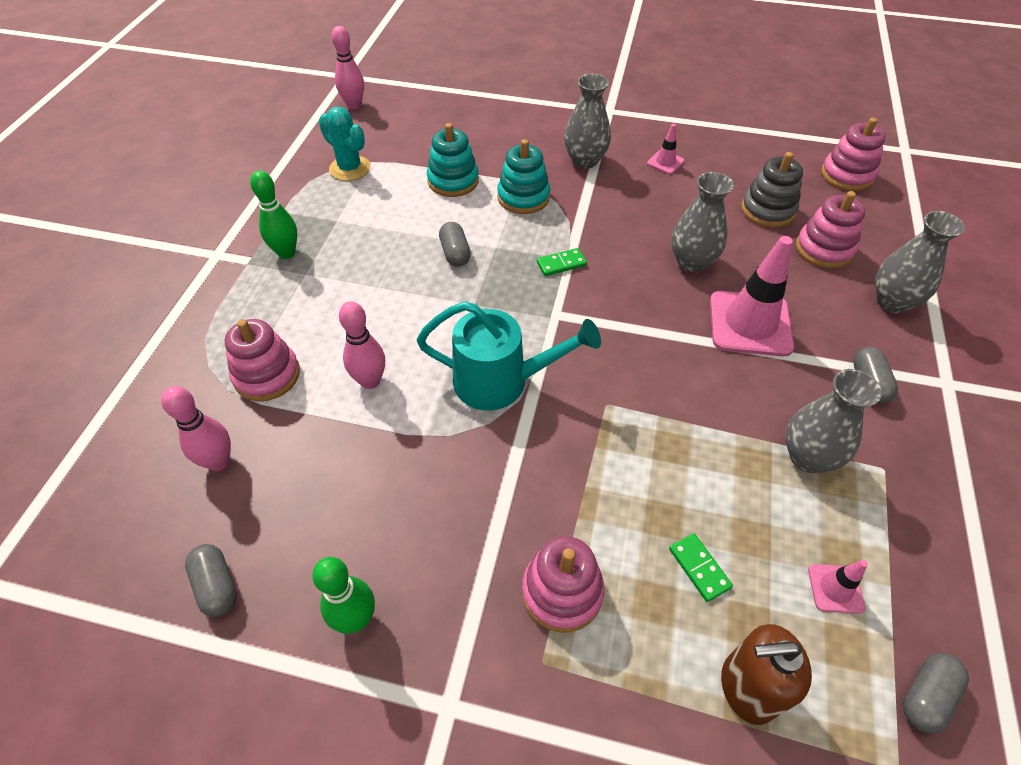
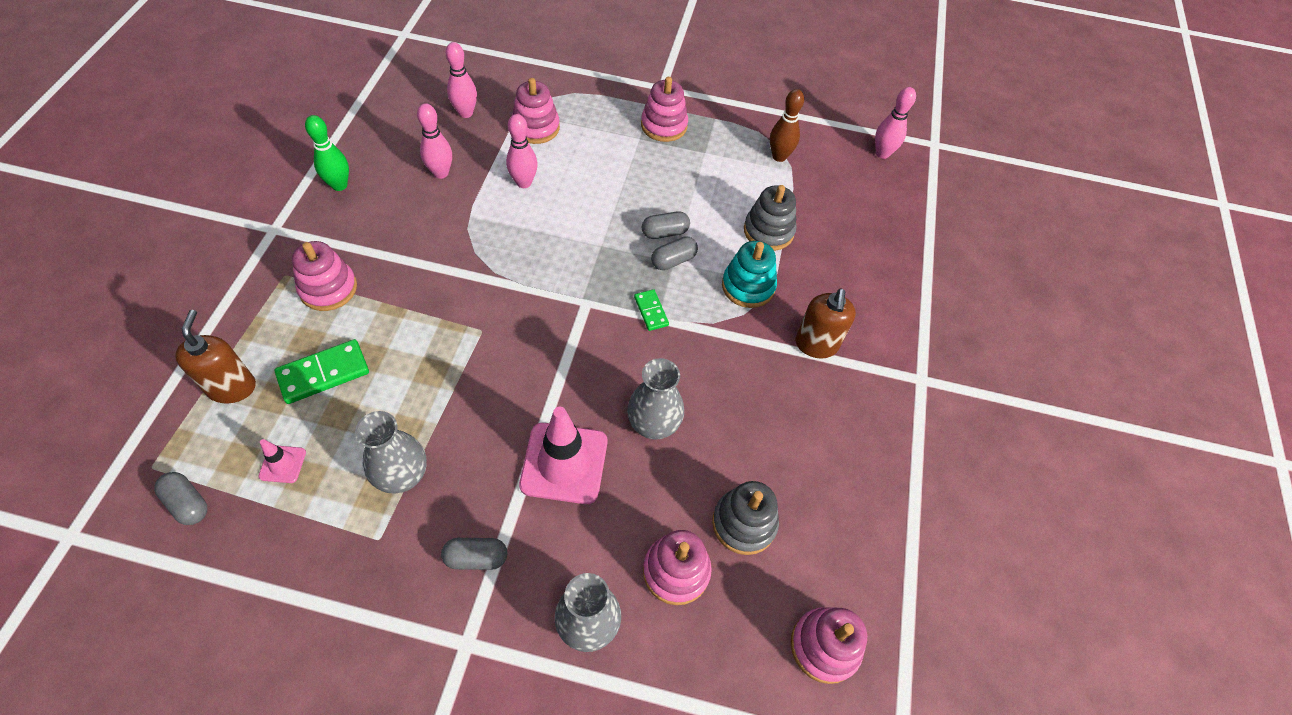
camera: 85 degrees right, 5 degrees up
grey capsule [185,544,237,617] -> grey capsule moved to [651,236,698,270]
green bowling pin [250,171,297,259] -> pink stacking toy [641,77,688,142]
turquoise cactus [319,107,371,181] -> brown bowling pin [770,89,804,162]
turquoise watering can [417,301,601,410] -> none
turquoise stacking toy [427,123,479,197] -> grey stacking toy [744,185,796,251]
grey vase [564,74,611,169] -> brown soap dispenser [795,288,856,358]
pink traffic cone [647,124,685,174] -> none
green domino [669,533,733,602] -> green domino [275,339,369,404], size x1.72
none -> pink bowling pin [417,103,452,179]

